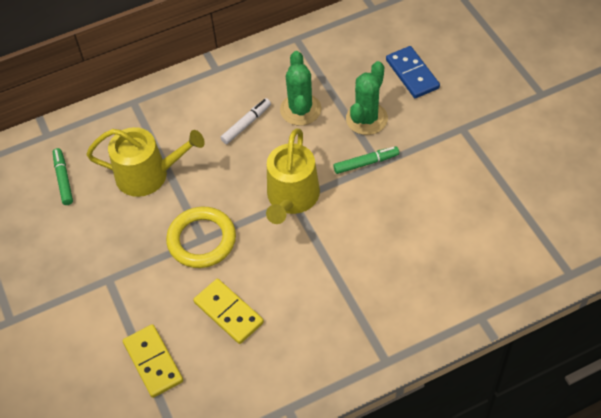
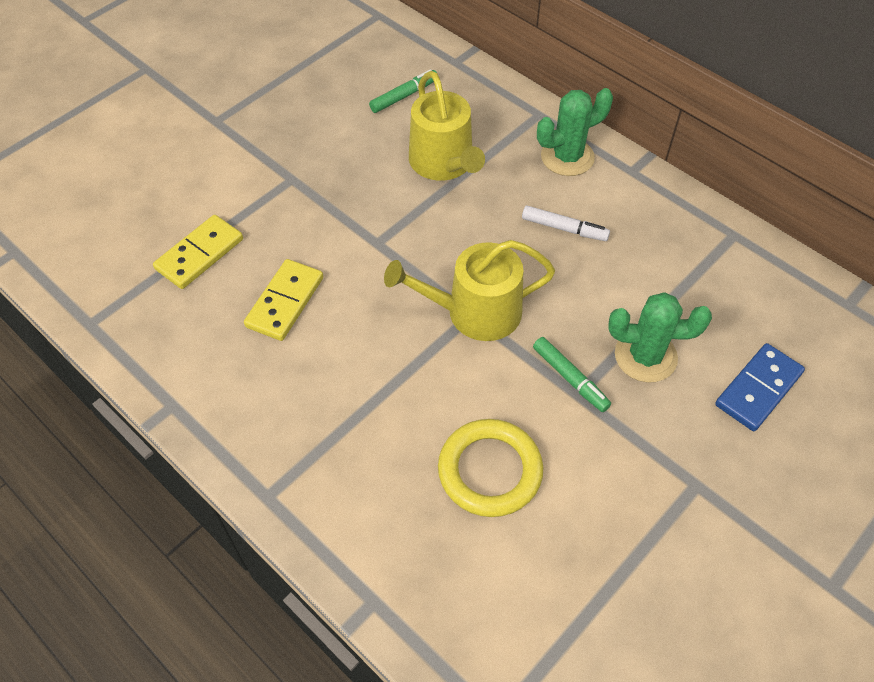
camera: 65 degrees right, 0 degrees up
yellow ring [166,207,236,268] -> yellow ring moved to [438,419,543,517]
green cactus [280,51,321,126] -> green cactus moved to [537,88,613,176]

